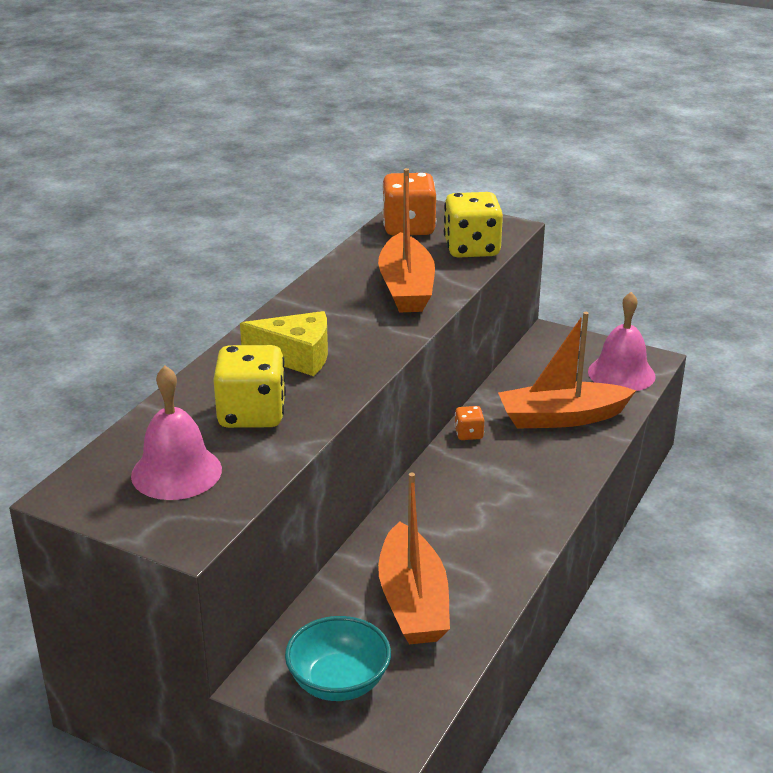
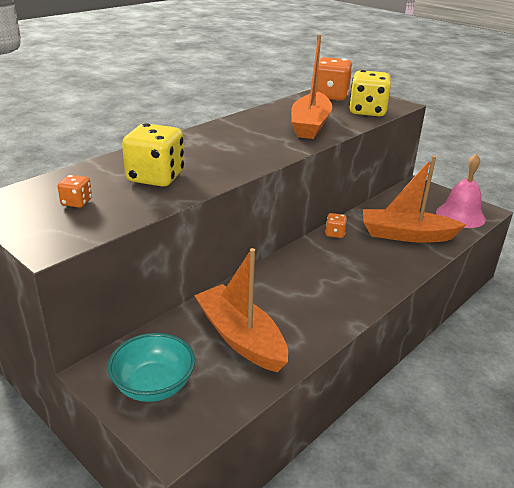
camera: 15 degrees right, 0 degrees up
pink bell [131,366,222,500] -> orange dice [58,175,92,208]
yellow cheese [240,311,328,376] -> none
orange boat [378,473,450,644] -> orange boat turned 135 degrees clockwise [194,248,288,372]

